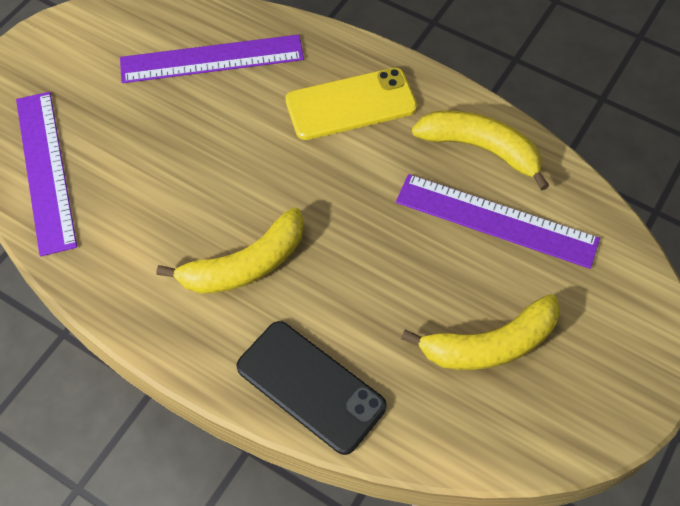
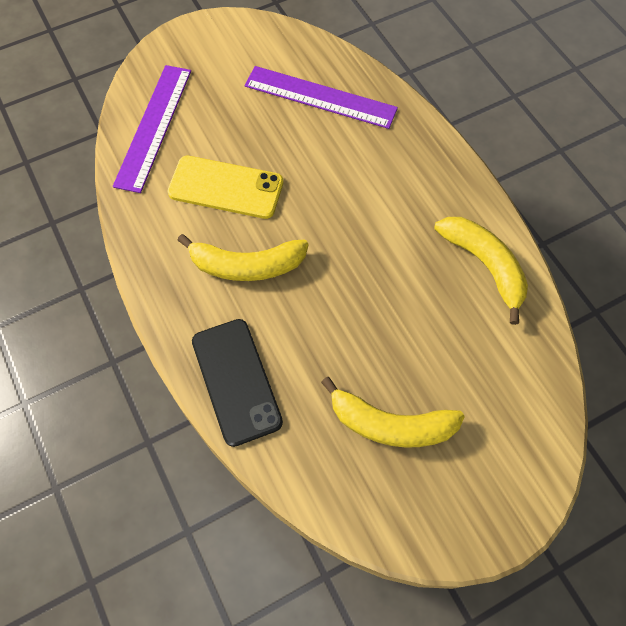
camera: 30 degrees right, 5 degrees up
yellow phone [285,68,417,140] -> yellow phone moved to [167,156,283,219]
purple ruler [396,174,600,269] -> none

